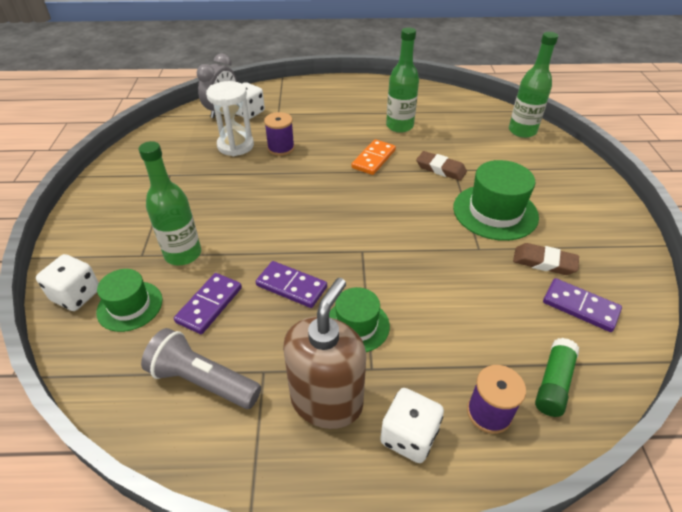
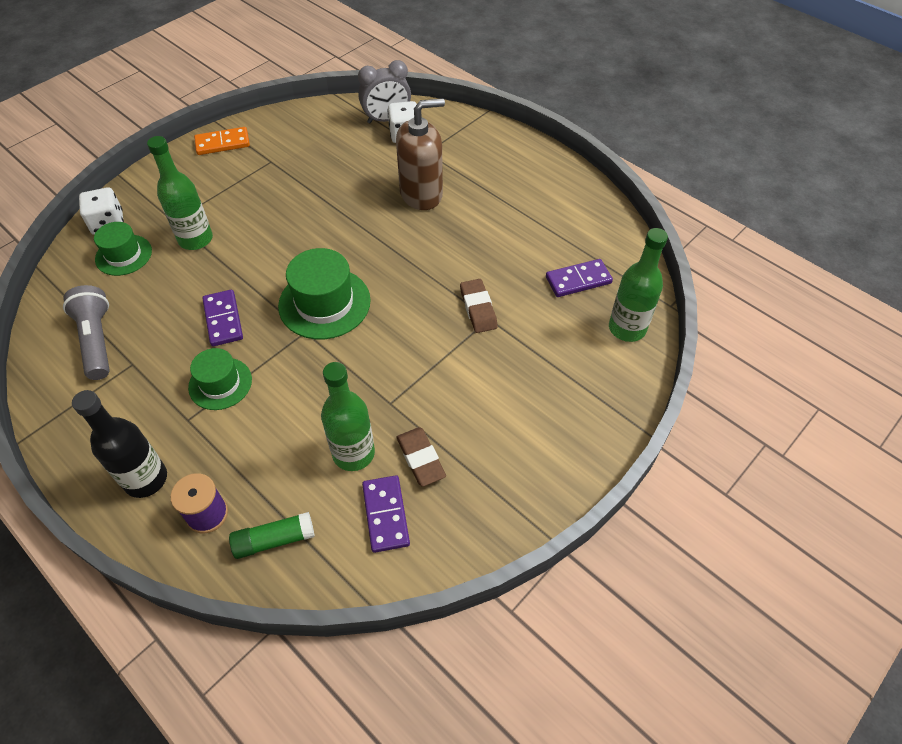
camera: 45 degrees right, 10 degrees up
purple domino [174,273,242,334] -> purple domino moved to [546,259,613,297]
white hourglass [206,81,254,156] -> none
purple spool [264,112,295,156] -> none
brown soap dispenser [283,278,366,429] -> brown soap dispenser moved to [396,98,445,210]
orange domino [352,139,396,175] -> orange domino moved to [194,127,250,155]
white dice [380,388,444,463] -> black bottle [72,390,167,498]
green bottle [386,27,419,133] -> green bottle moved to [321,362,375,471]
green hat [453,160,539,241] -> green hat moved to [278,248,371,339]

